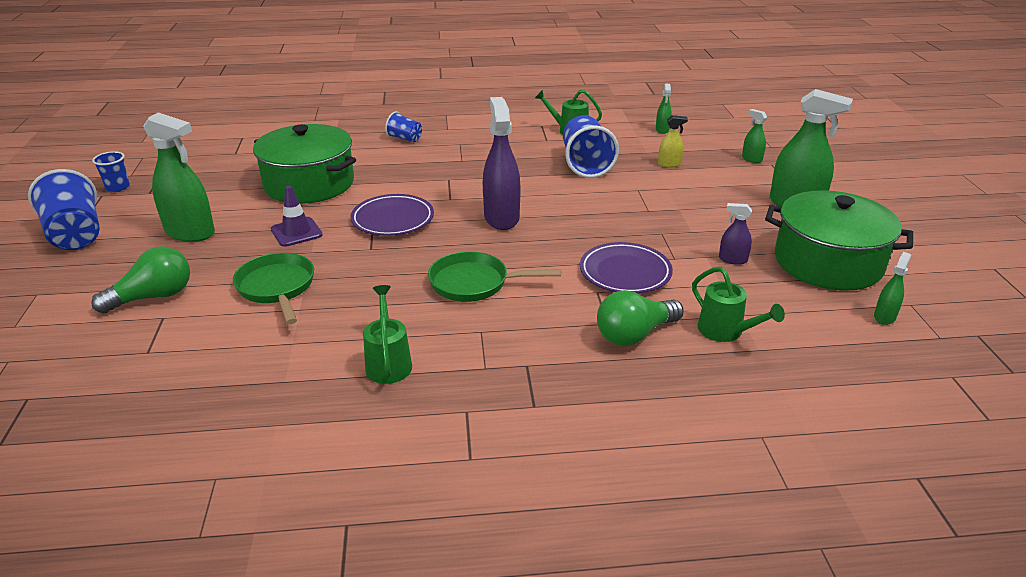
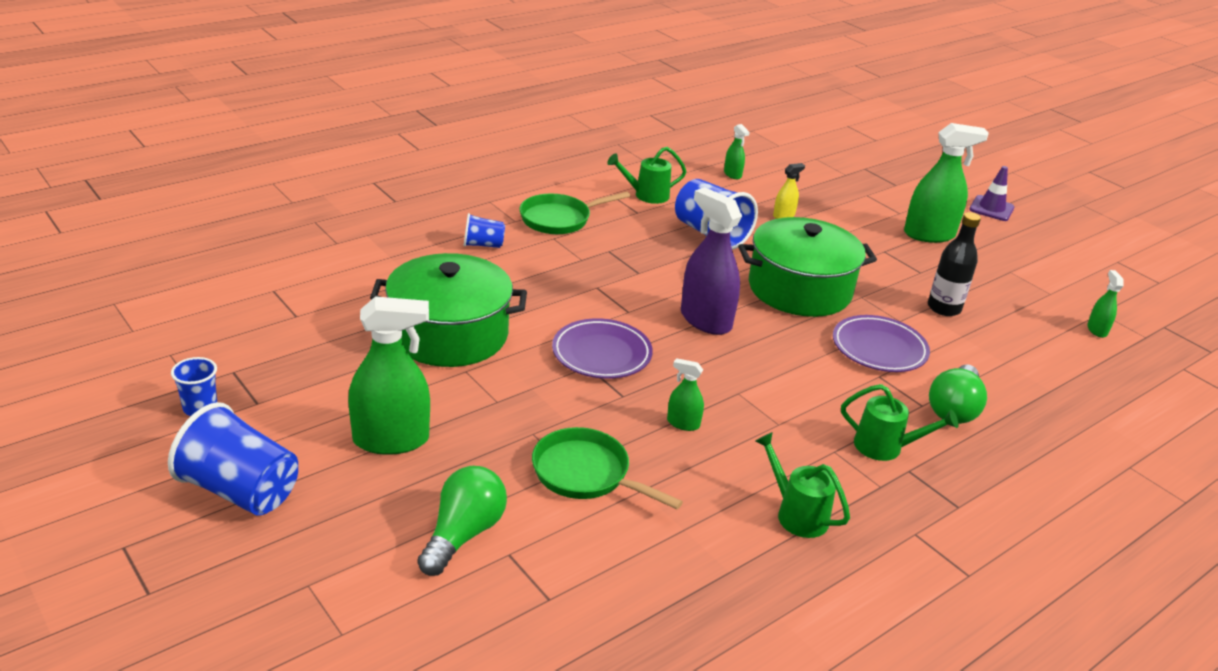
camera: 35 degrees left, 0 degrees up
purple traffic cone [271,186,323,247] -> purple traffic cone moved to [969,166,1015,221]
green pan [428,251,561,302] -> green pan moved to [519,192,630,234]
green watering can [692,267,785,342] -> green watering can moved to [841,384,959,461]
purple spray bottle [719,203,752,265] -> black bottle [928,212,981,316]
green spray bottle [742,109,767,163] -> green spray bottle moved to [667,358,704,431]
green pot [765,190,913,291] -> green pot moved to [738,217,877,317]

